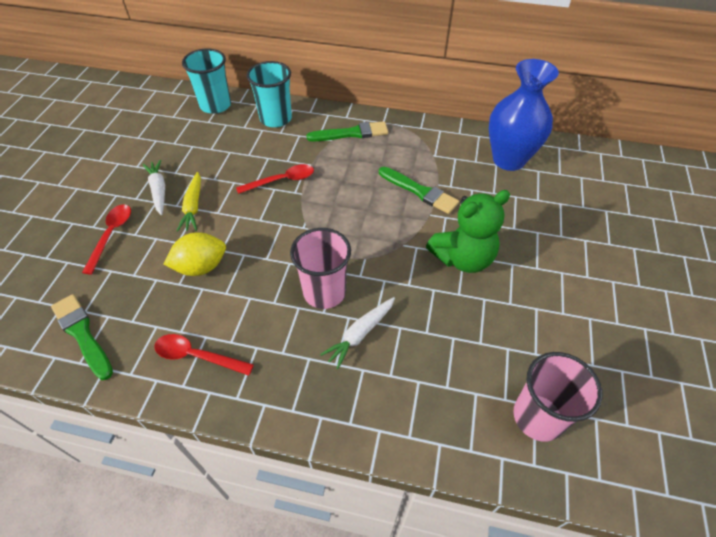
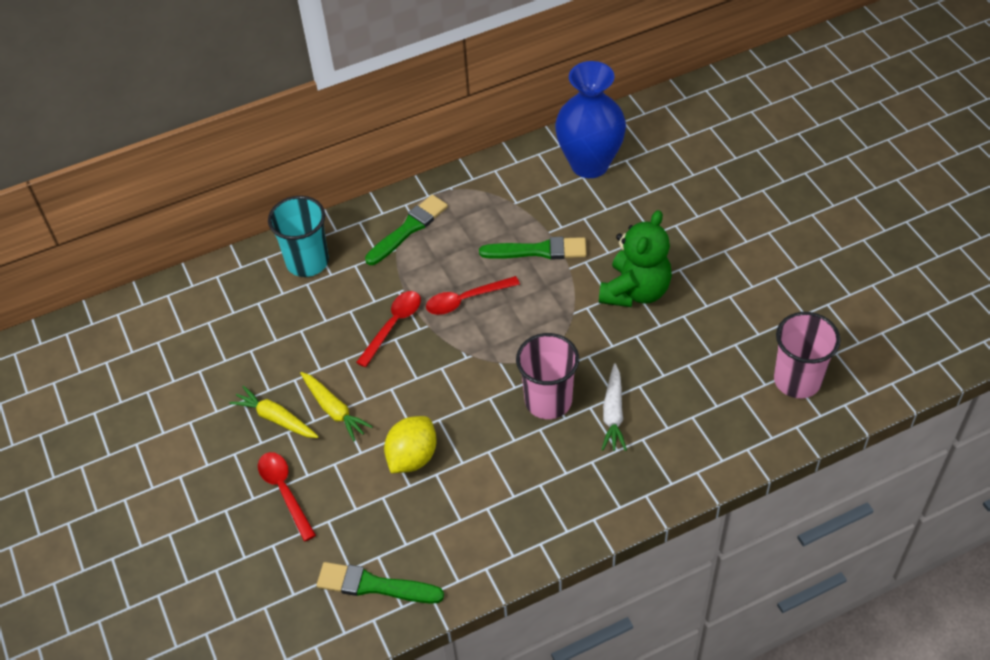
camera: 35 degrees left, 0 degrees up
white carrot [143,160,165,215] -> yellow carrot [229,386,319,438]
red spoon [154,334,254,376] -> red spoon moved to [426,276,520,315]
turquoise cup [182,49,231,114] -> none

